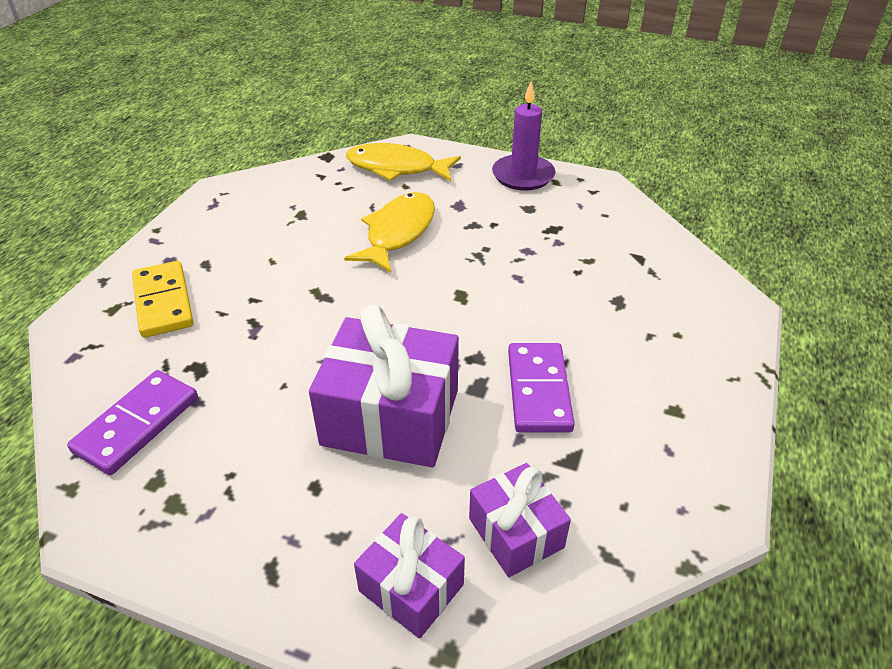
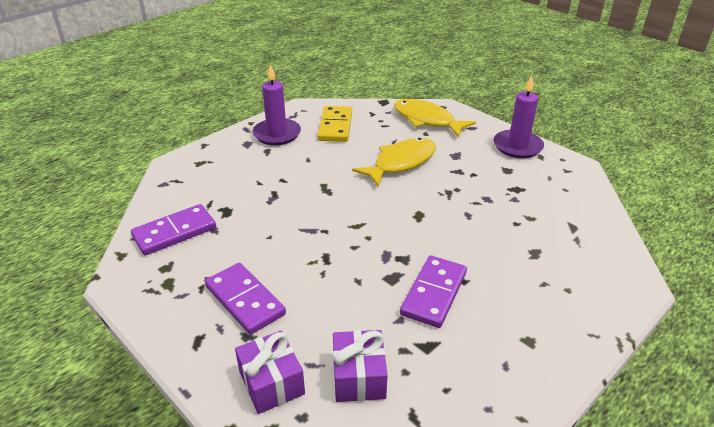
camera: 25 degrees right, 5 degrees down
yellow domino [132,261,193,338] -> yellow domino moved to [318,106,352,142]
purple gift [309,304,459,467] -> none
none -> purple domino [205,263,286,335]
none -> purple candle [252,64,301,145]

